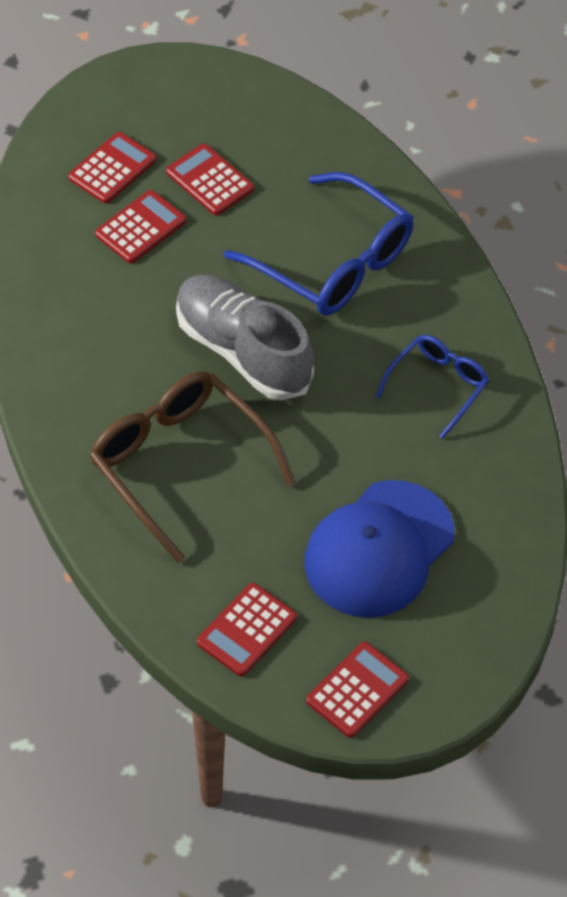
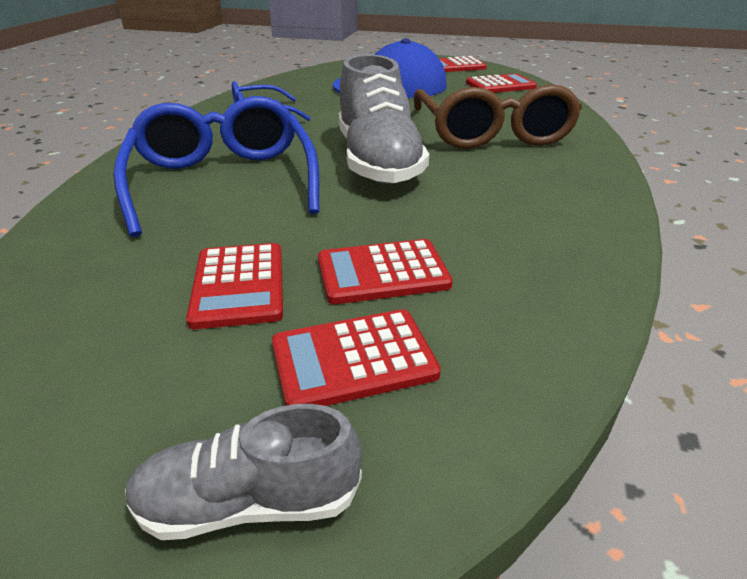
camera: 145 degrees left, 20 degrees down
none -> grey shoe [125,404,362,540]

